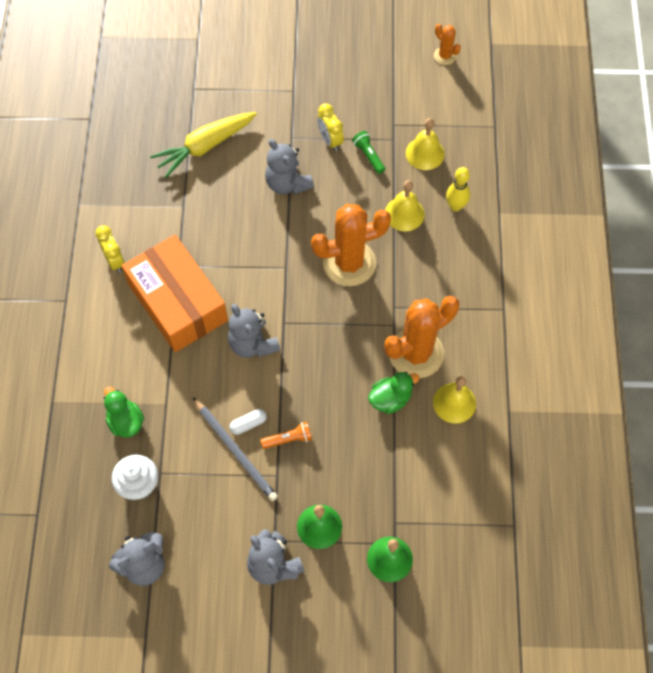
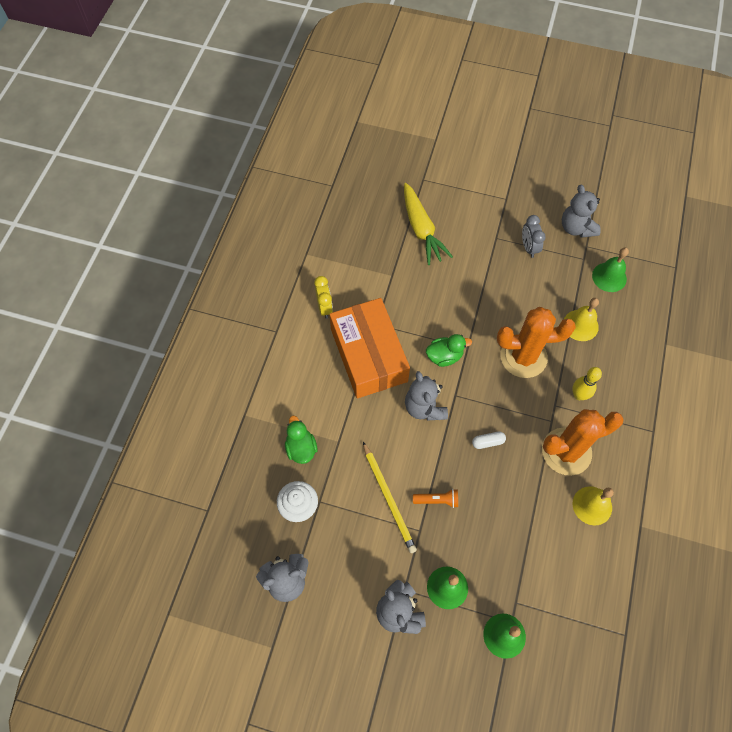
camera: 15 degrees right, 0 degrees up
yellow carrot [150,112,257,178] -> yellow carrot turned 90 degrees counterclockwise [404,183,453,265]
grey pencil [193,397,278,501] -> yellow pencil [363,442,417,553]
white capsule [230,409,267,435] -> white capsule moved to [472,432,506,449]
grey teddy bear [265,139,314,194] -> grey teddy bear moved to [562,185,601,238]
yellow clock [317,103,344,151] -> grey clock [522,215,546,258]
green flashlight [352,131,385,174] -> none
green duck [368,372,420,414] -> green duck moved to [426,334,472,367]
yellow bell [406,118,445,170] -> green bell [592,247,629,292]
orange cactus [434,24,461,65] -> none
yellow bowling pin [446,167,470,211] -> yellow bowling pin moved to [572,367,602,400]

